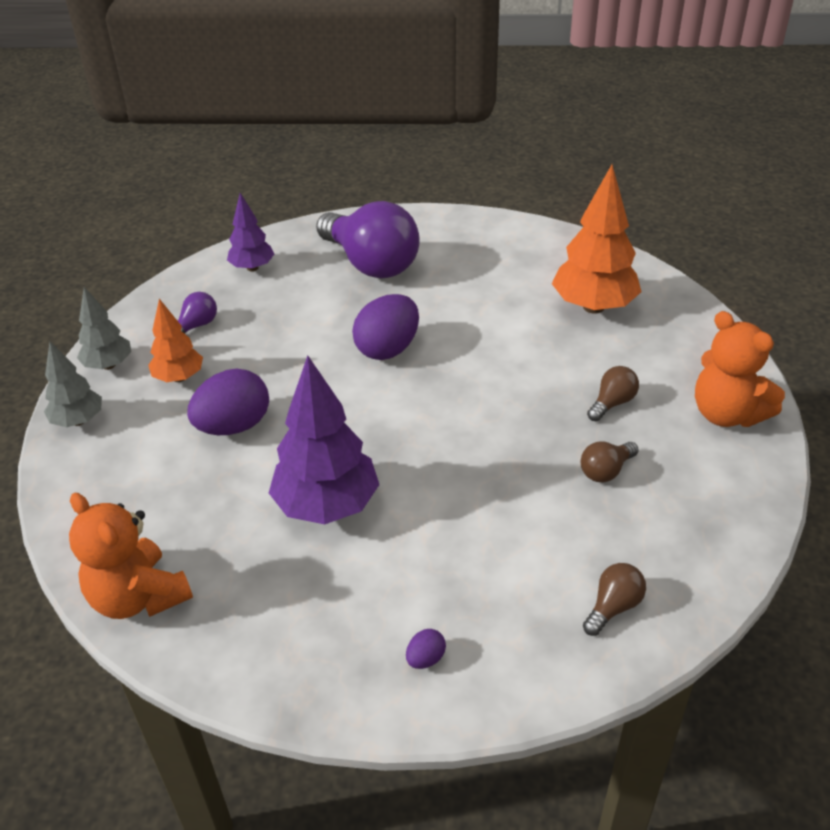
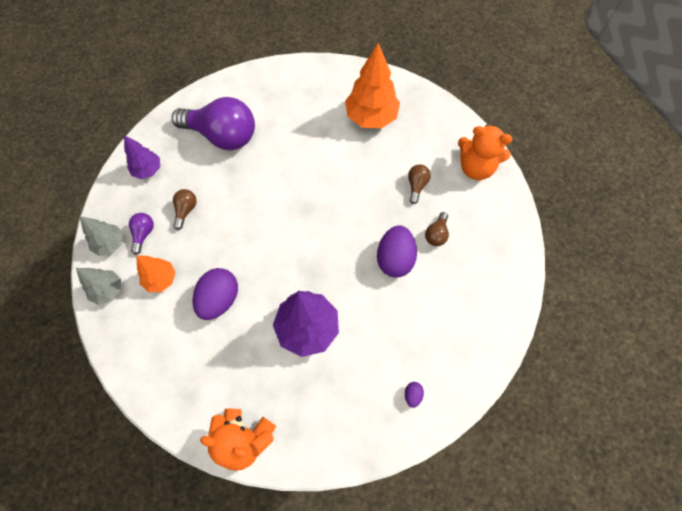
camera: 30 degrees left, 25 degrees up
grey tree [44,342,102,427] -> grey tree moved to [80,216,123,256]
purple egg [352,294,419,360] -> purple egg moved to [377,225,417,278]
brown light bulb [583,563,646,636] -> brown light bulb moved to [173,189,197,230]

